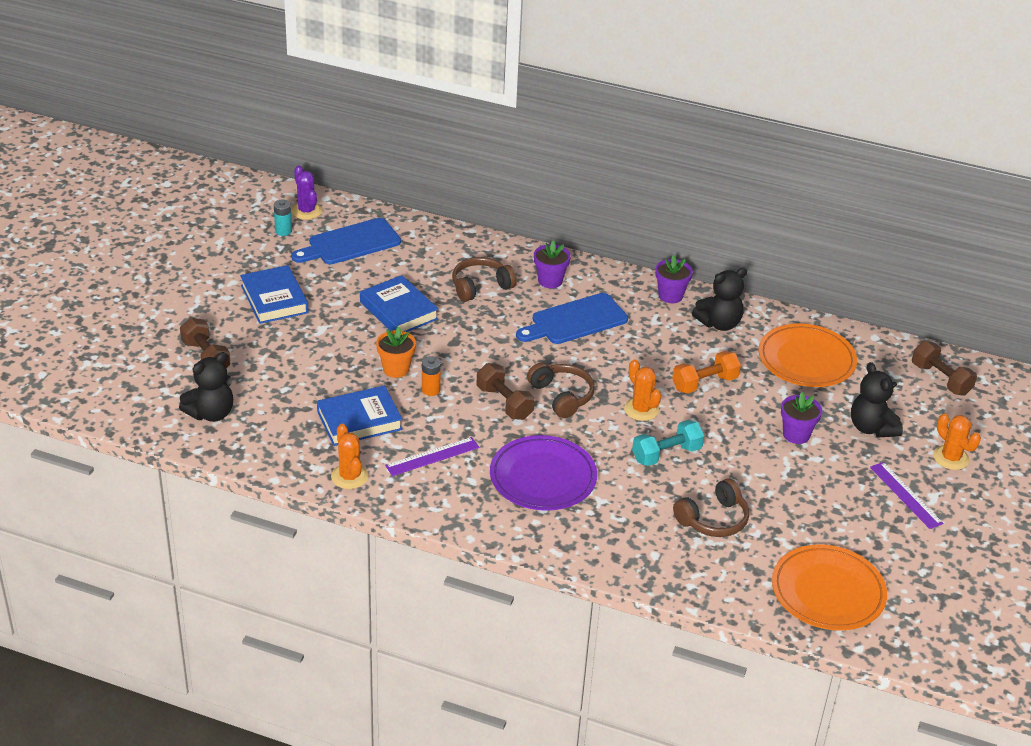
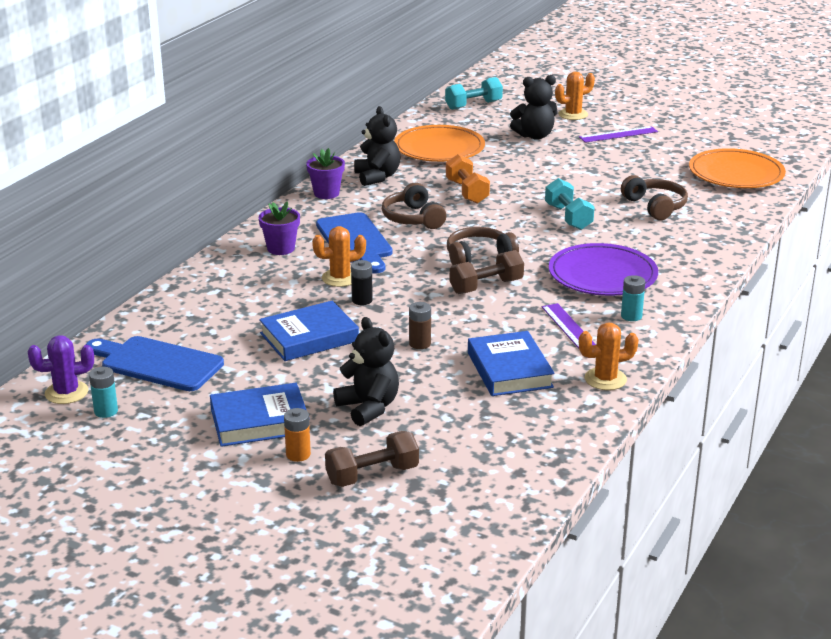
camera: 80 degrees left, 10 degrees down
black teddy bear [179,352,233,422] -> black teddy bear moved to [333,317,399,426]
blue cutting board [291,218,401,264] -> blue cutting board turned 135 degrees clockwise [86,336,224,391]
orange flower pot [376,326,416,378] -> brown battery [409,302,431,349]
orange battery [422,356,441,396] -> orange battery moved to [284,408,311,462]
brown headphones [452,257,517,302] -> brown headphones moved to [382,183,446,229]
orange cactus [624,359,661,421] -> orange cactus moved to [312,226,366,287]
purple flower pot [781,392,822,444] -> none
brown dumbbell [912,341,977,396] -> turquoise dumbbell [445,77,503,110]
none -> black battery [351,260,373,305]
none -> turquoise battery [621,275,645,321]

